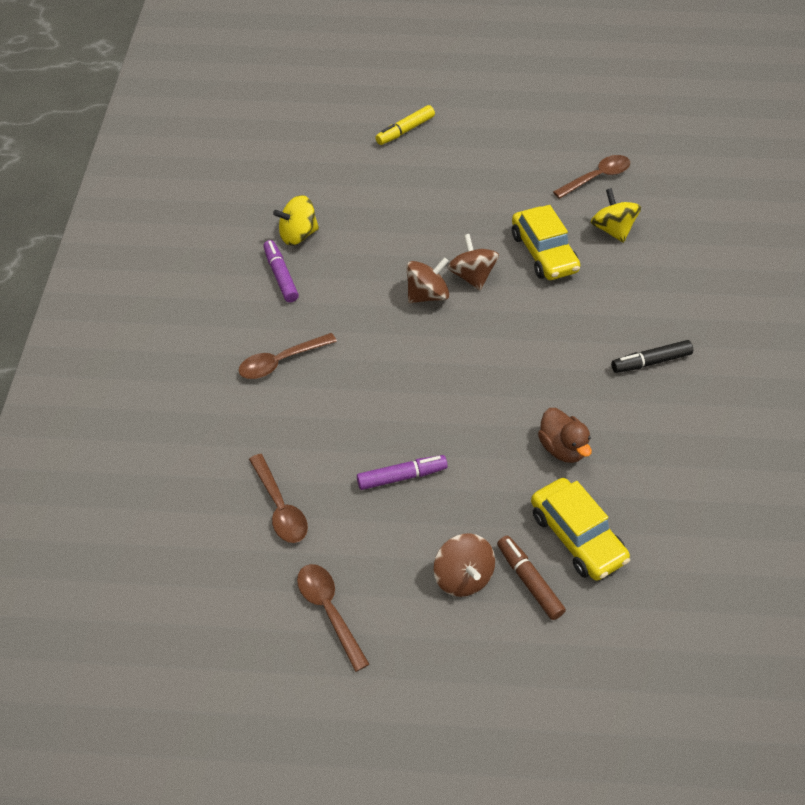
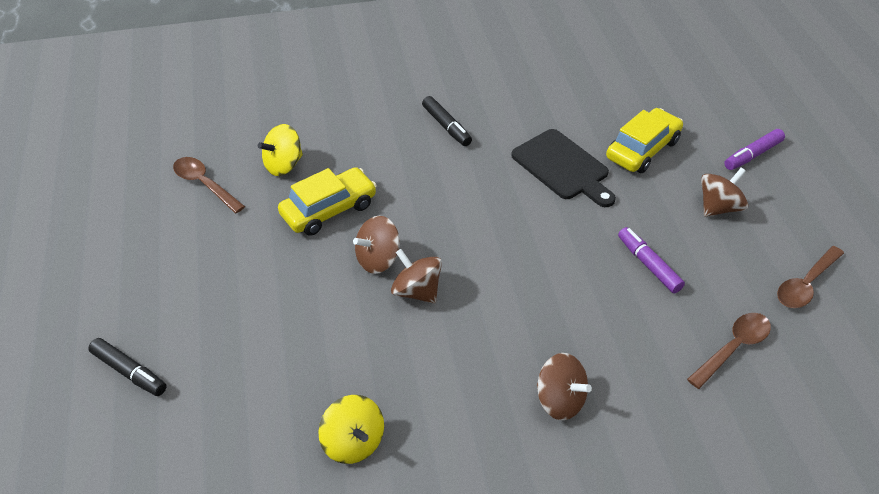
camera: 105 degrees left, 5 degrees down
brown spoon [238,333,337,379] -> brown spinning top [537,353,592,421]
purple marker [263,240,299,302] -> purple marker moved to [724,129,785,170]
yellow marker [375,105,435,145] -> black marker [88,338,167,396]
brown marker [497,535,566,620] -> none
brown duck [538,408,592,463] -> black cutting board [511,129,616,207]

